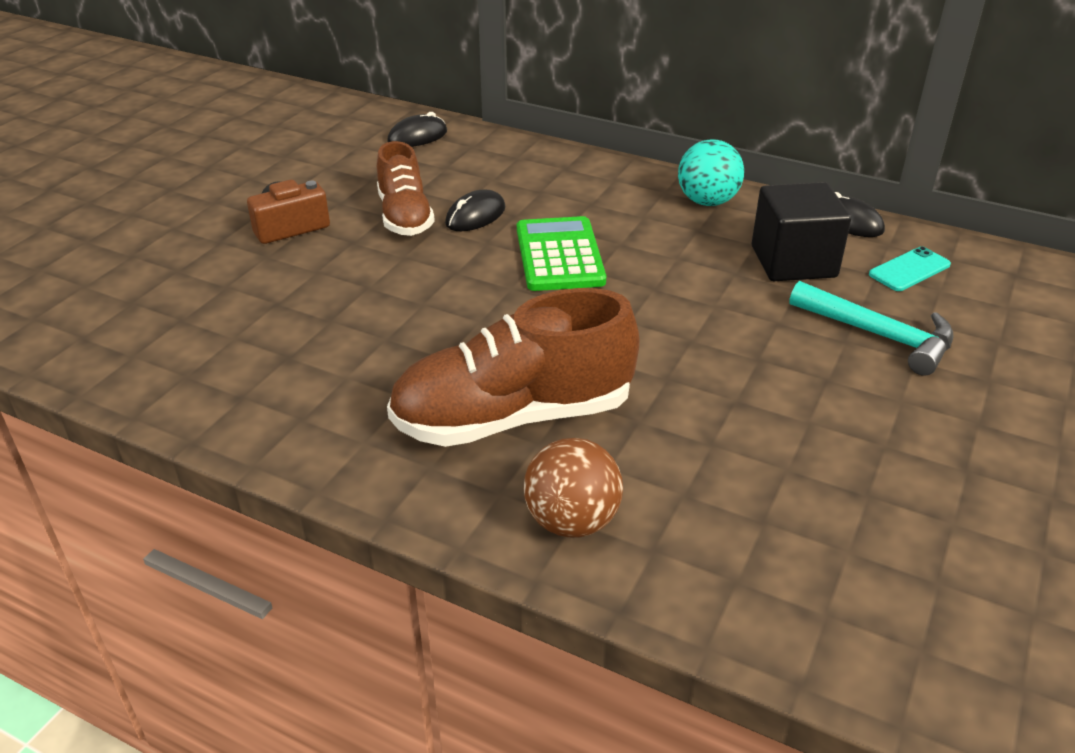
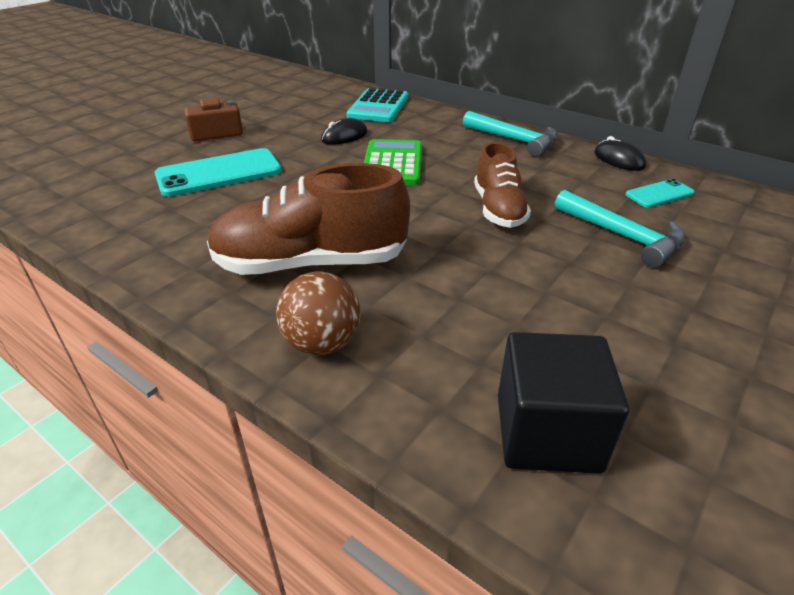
camera: 10 degrees right, 0 degrees up
brown shoe [377,141,435,236] -> brown shoe moved to [474,142,531,228]
black mouse [387,112,447,147] -> none
turquoise ball [678,139,744,206] -> turquoise hammer [463,111,558,157]
black cube [752,182,851,281] -> black cube moved to [498,332,629,474]
none -> turquoise phone [155,148,282,197]
none -> turquoise calculator [346,88,409,122]

